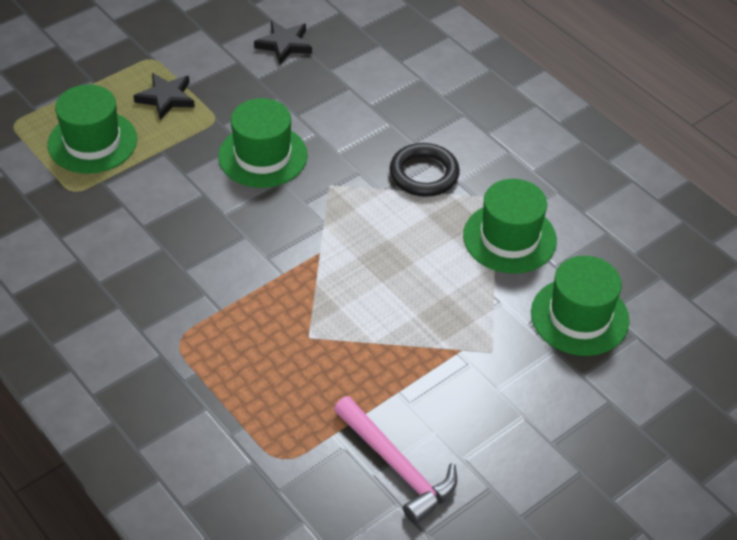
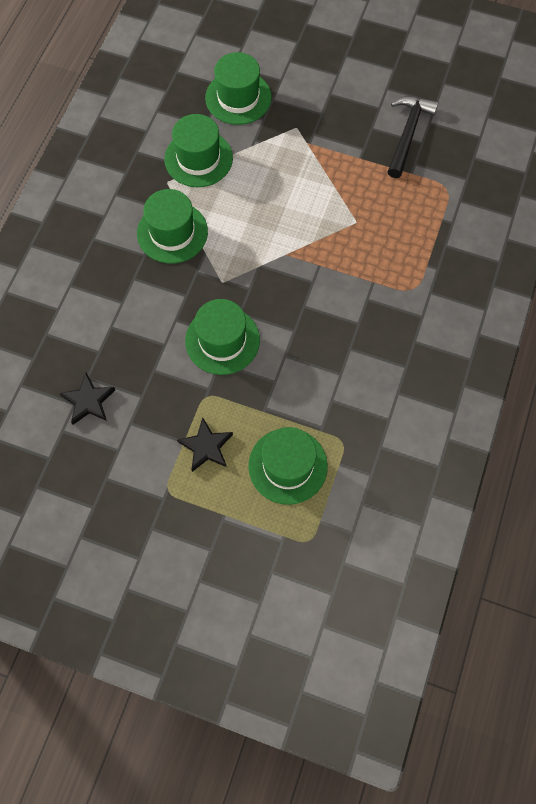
camera: 120 degrees left, 20 degrees up
pink hammer [334,396,457,524] -> black hammer [388,96,438,178]
black ring [390,143,460,197] -> green hat [137,189,208,264]

